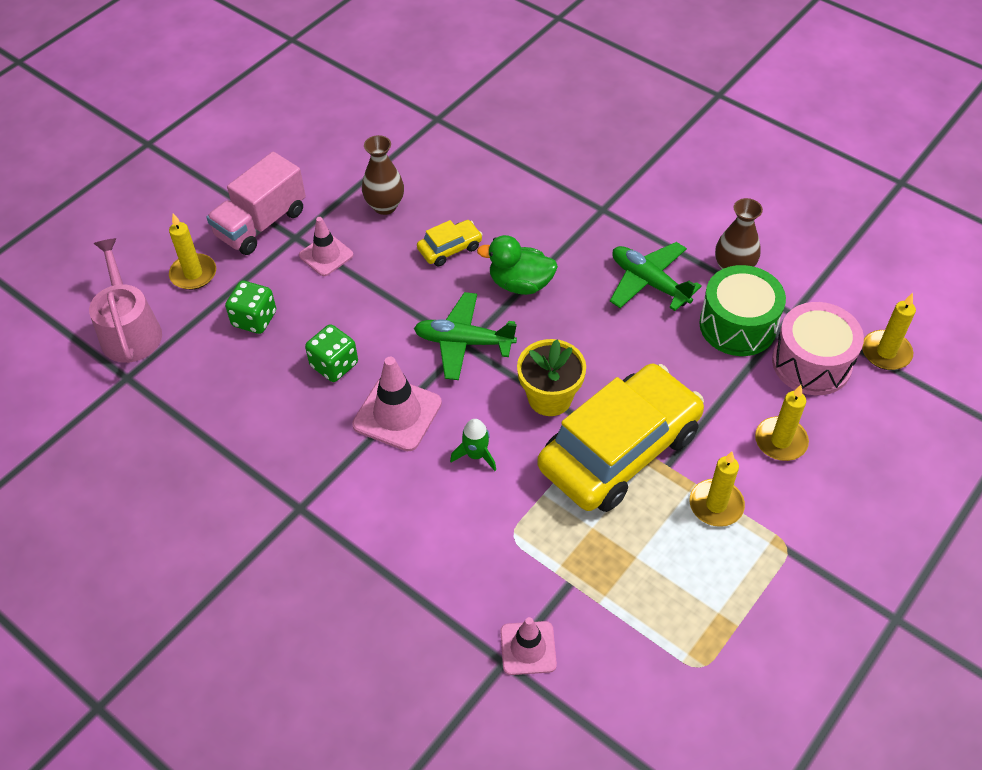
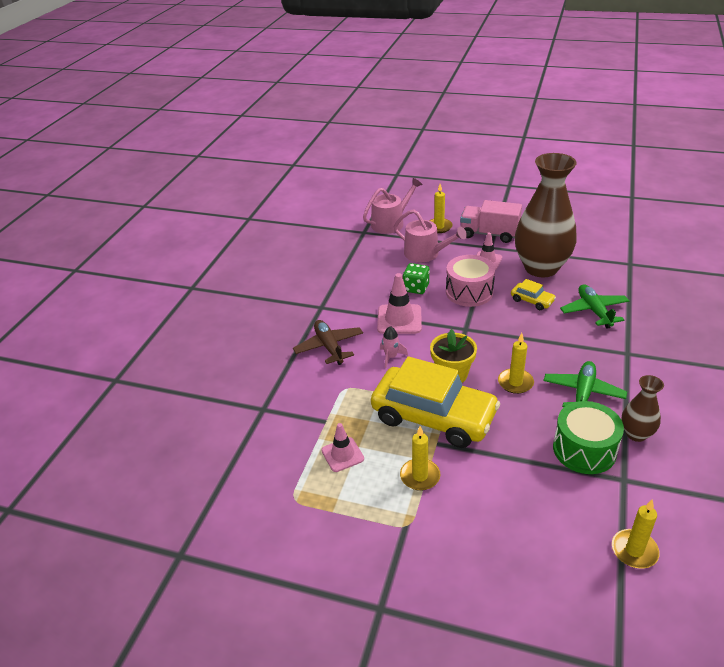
camera: 70 degrees right, 15 degrees down
green dice [225,281,276,334] -> pink watering can [394,209,467,262]
brown vase [362,135,404,215] -> brown vase [515,153,577,277], size x2.17
green plane [414,292,517,380] -> green plane moved to [560,284,629,329]
green rocket [450,419,496,471] -> pink rocket [380,326,408,368]
green duck [477,235,558,295] -> none
pink traffic cone [500,617,557,675] -> pink traffic cone moved to [322,423,364,472]
yellow candle [755,385,809,461] -> yellow candle moved to [498,333,534,394]
pink drum [772,302,864,395] -> pink drum moved to [446,255,495,307]
none -> brown plane [293,320,363,365]

